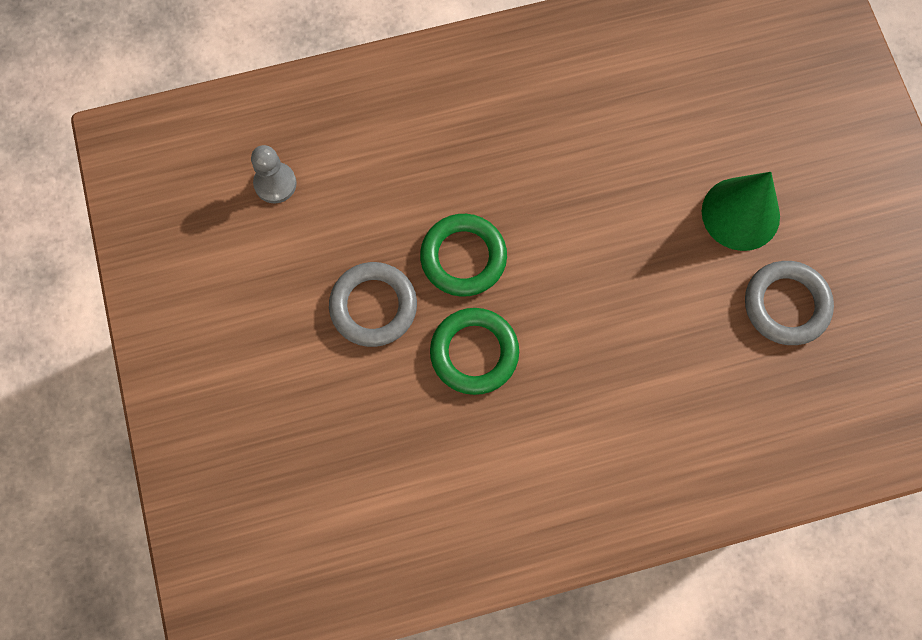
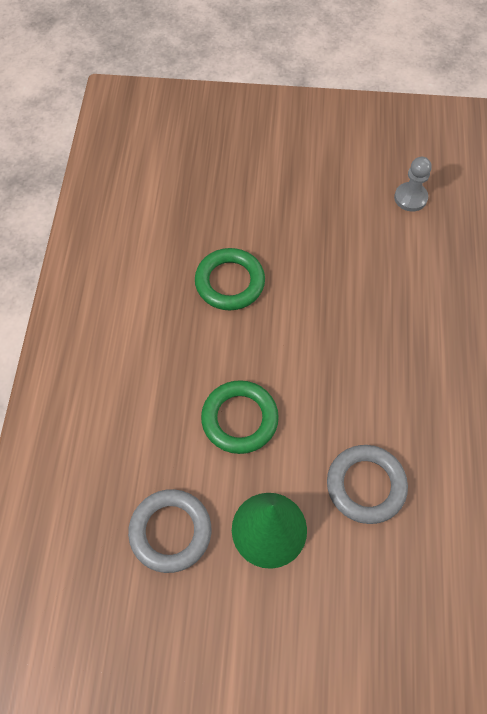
camera: 110 degrees right, 10 degrees down
grey ring [329,262,417,347] -> grey ring moved to [327,445,408,524]
green ring [420,214,507,297] -> green ring moved to [201,380,279,454]

